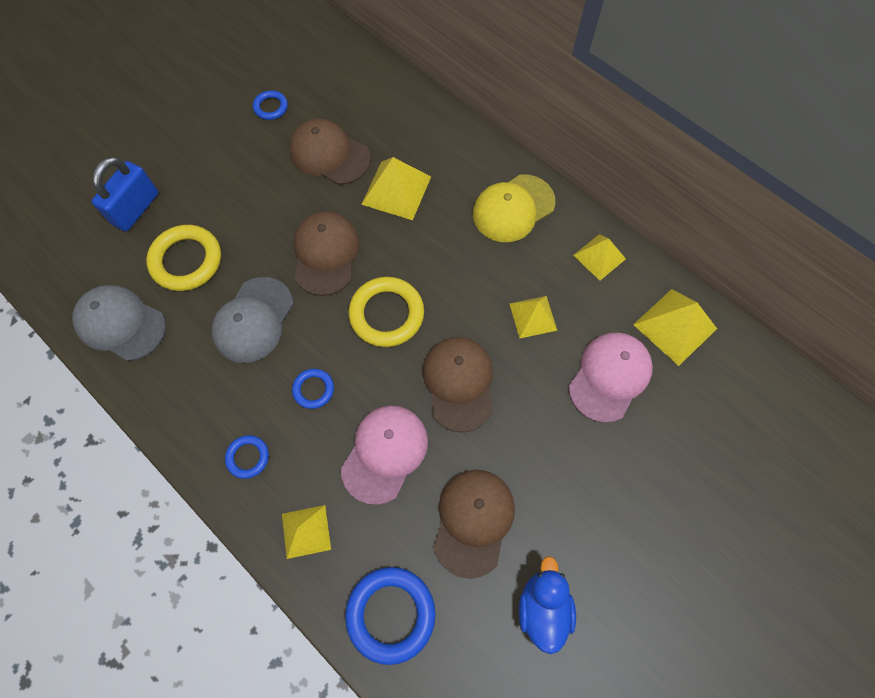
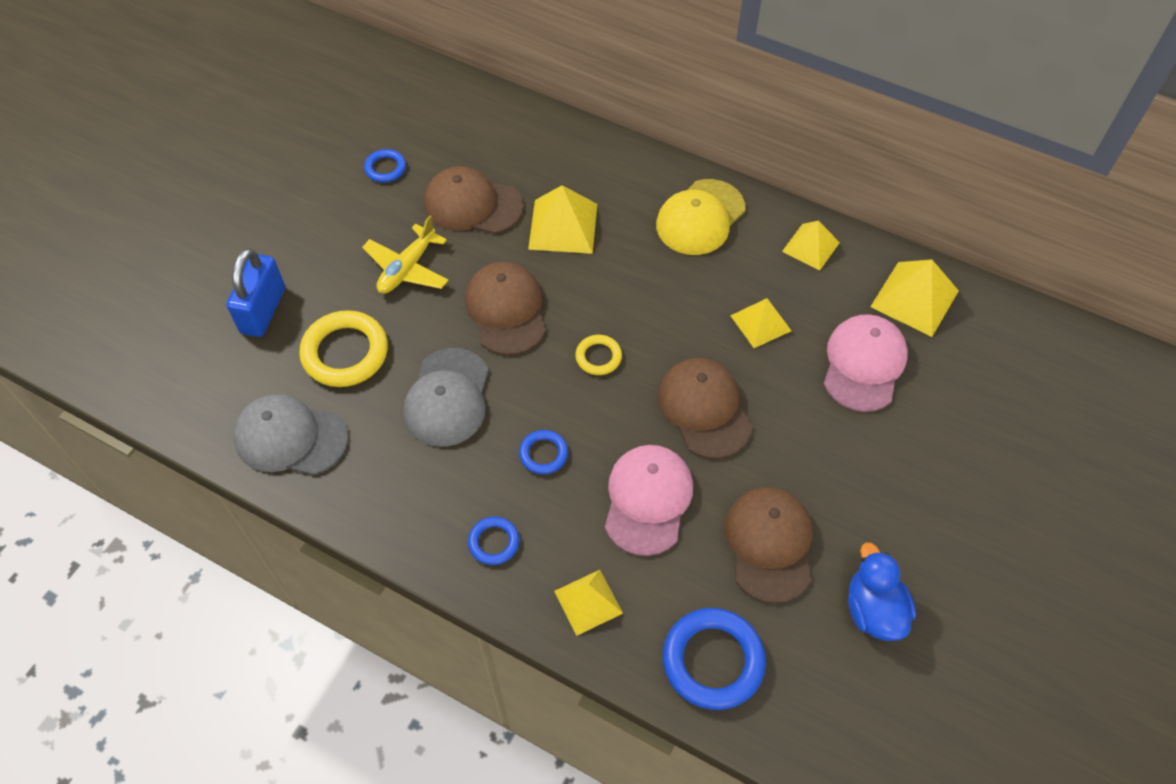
camera: 15 degrees left, 10 degrees down
yellow ring [348,277,424,347] -> yellow ring [575,335,622,375], size x0.53
none -> yellow plane [362,216,449,294]

